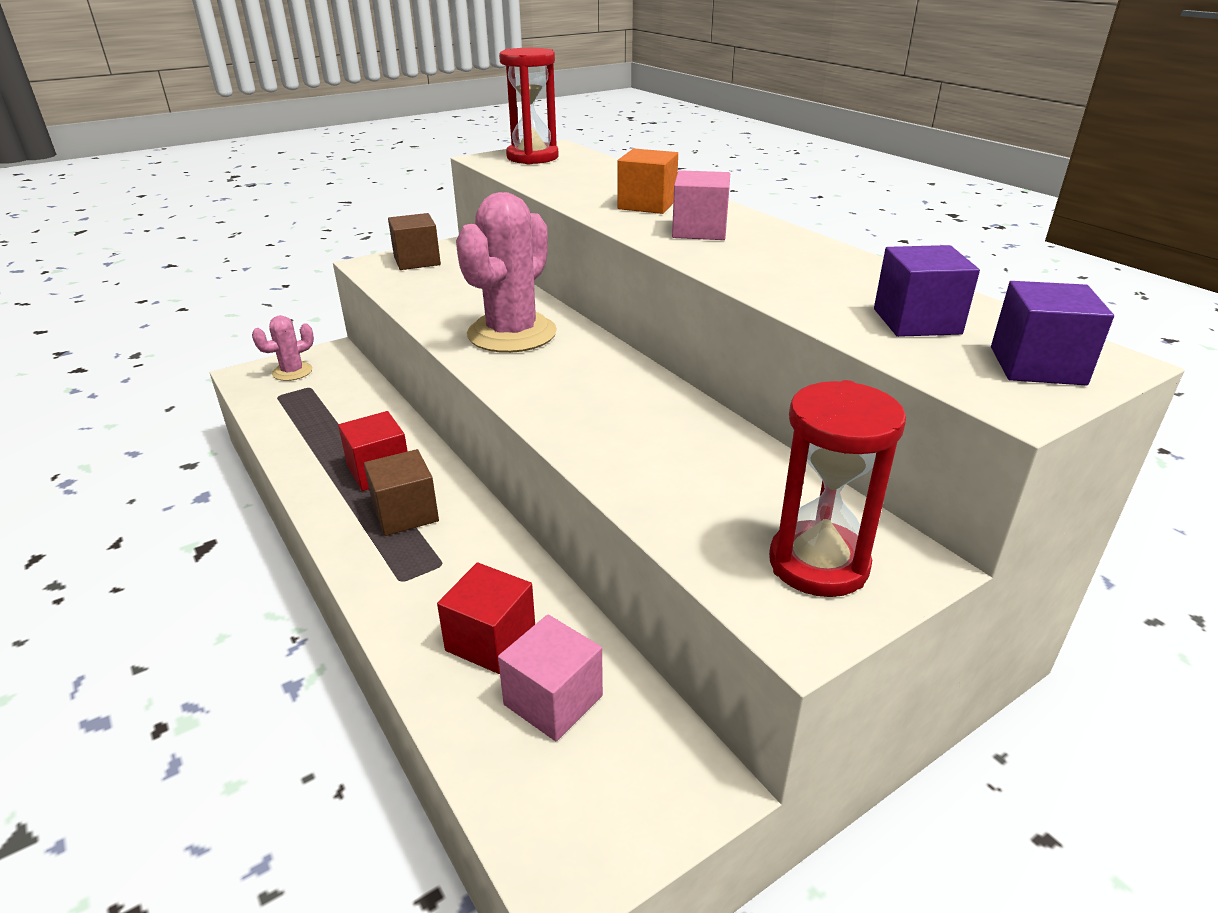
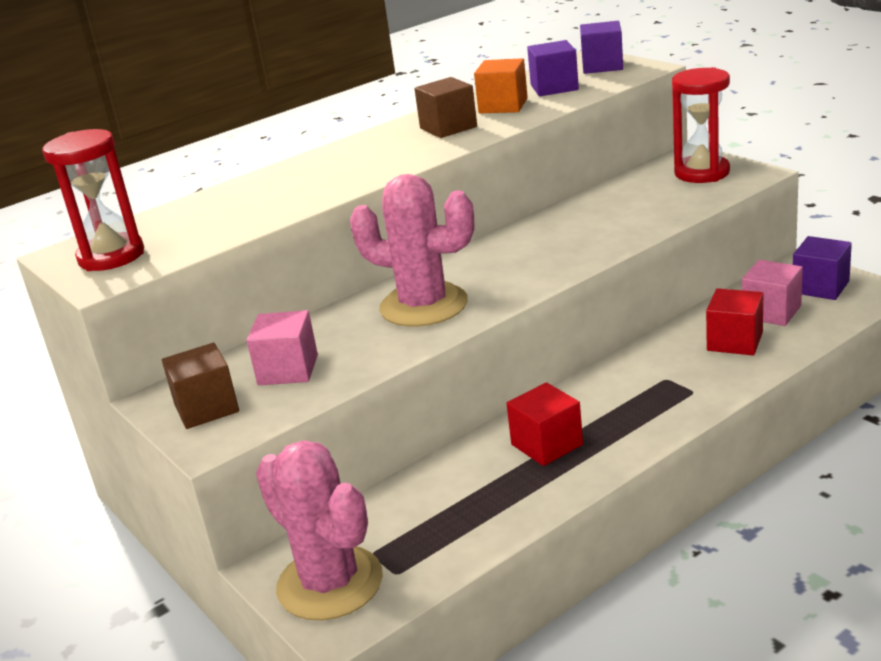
camera: 90 degrees left, 5 degrees down
pink cactus [252,315,314,381] -> pink cactus [256,440,383,620], size x1.96
brown cube [364,449,439,536] -> brown cube moved to [414,77,477,138]
orange cube [617,148,678,214] -> orange cube moved to [474,58,528,113]
pink cube [672,170,730,240] -> pink cube moved to [247,310,318,385]
none -> purple cube [793,236,852,300]

